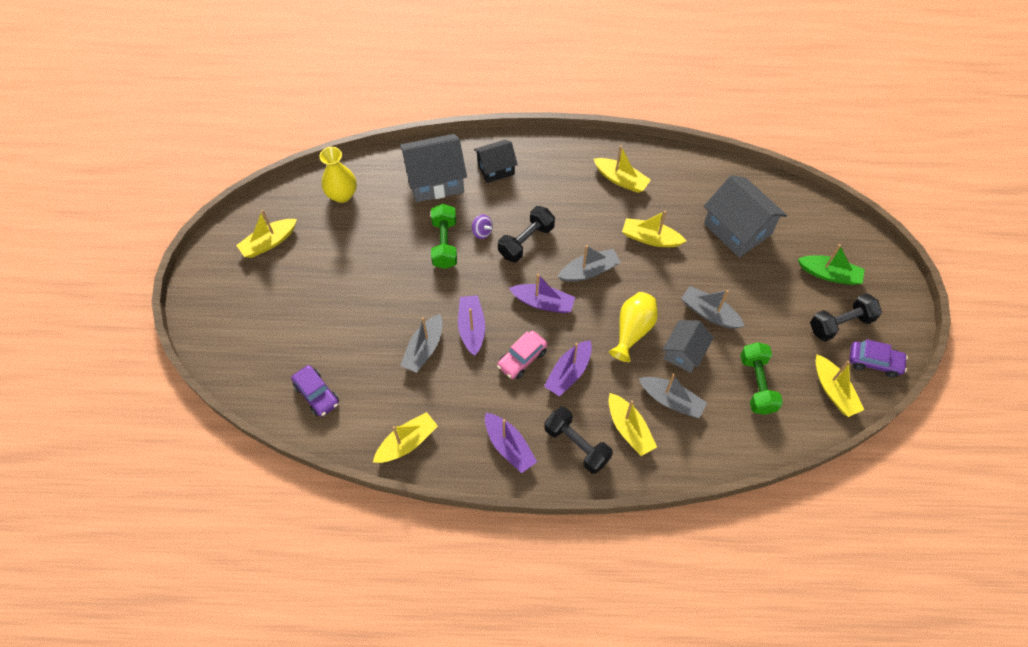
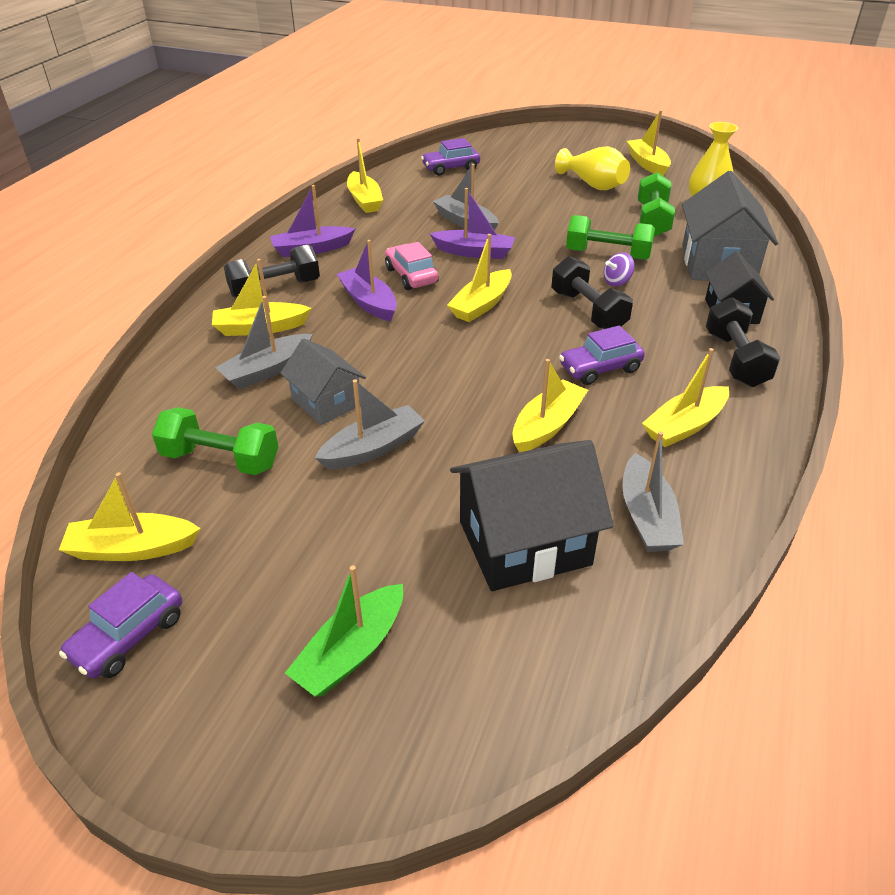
camera: 110 degrees right, 20 degrees down
purple boat [509,274,575,313] -> yellow boat [447,234,512,322]
grey boat [558,245,621,282] -> grey boat moved to [622,431,684,552]
yellow vase [609,292,658,362] -> yellow vase moved to [555,146,630,190]
grey house [704,175,787,257] -> black house [450,440,614,591]
black dumbbell [810,293,882,342] -> black dumbbell moved to [706,297,780,387]
none -> purple car [559,325,645,385]
none -> green dumbbell [638,172,675,237]

